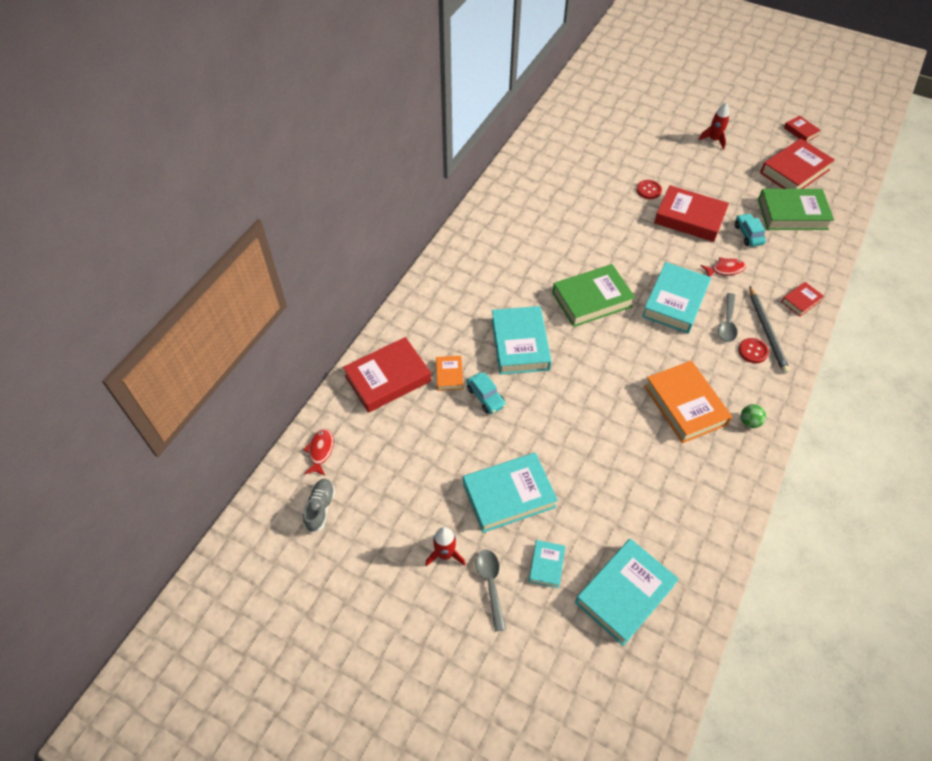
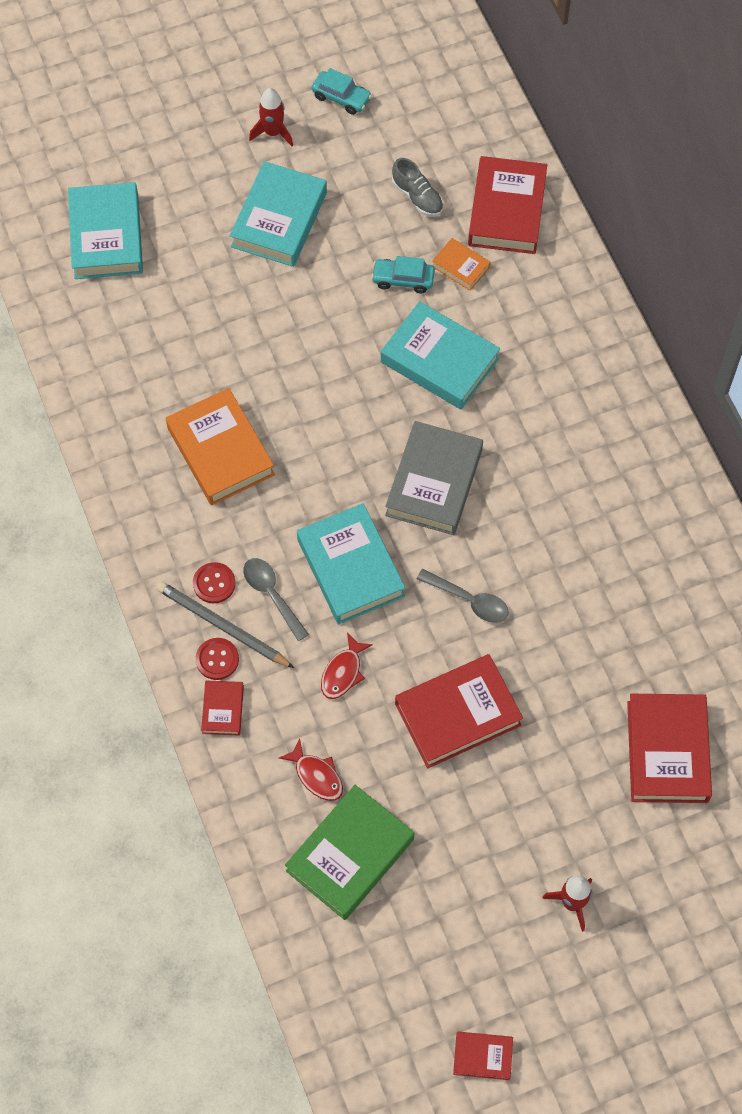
camera: 130 degrees right, 10 degrees up
red fish [303,428,334,476] -> red fish moved to [279,739,343,801]
grey shoe [303,479,335,533] -> grey shoe moved to [392,158,443,217]
grey spoon [476,550,506,632] -> grey spoon moved to [417,569,509,623]
turquoise book [529,540,565,588] -> none
green book [552,264,635,327] -> grey book [385,421,483,535]
red button [636,180,662,199] -> red button moved to [195,638,239,680]
orange book [644,361,732,443] -> orange book turned 45 degrees clockwise [166,388,275,505]
turquoise car [735,213,766,247] -> turquoise car moved to [312,68,372,115]
green ball [741,404,766,428] -> none
red book [760,139,835,189] -> red book moved to [627,694,712,803]

